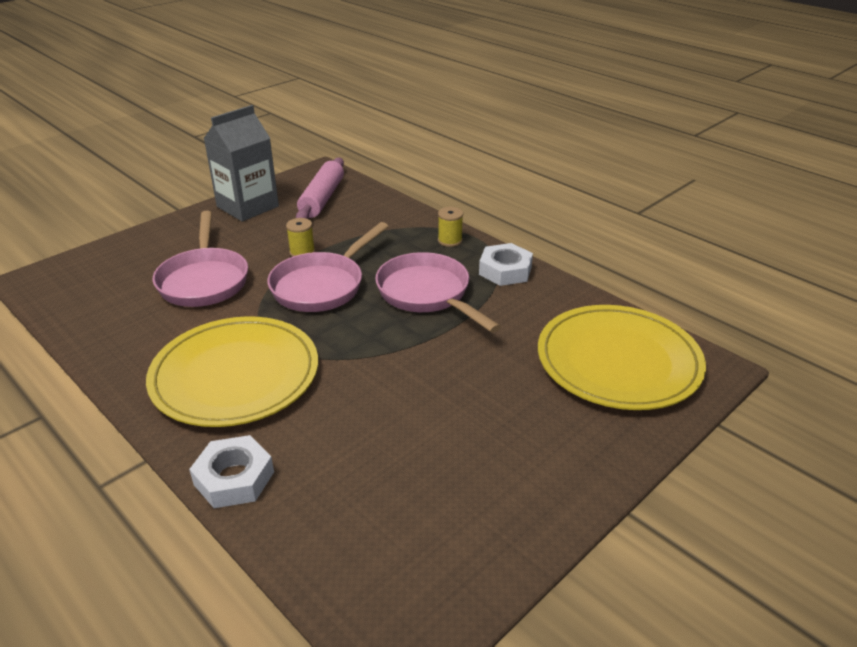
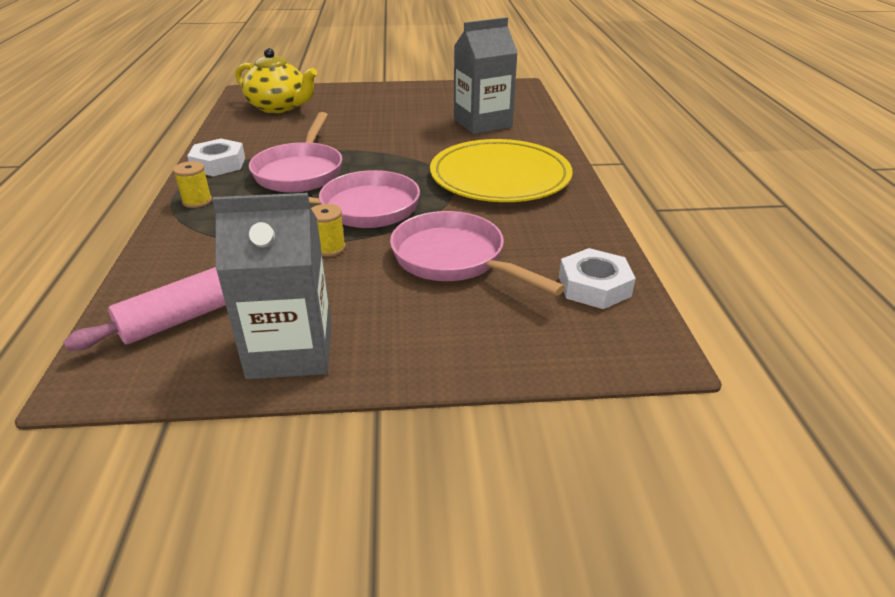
camera: 140 degrees left, 0 degrees up
pink pan [153,211,248,307] -> pink pan turned 75 degrees counterclockwise [390,211,565,296]
white nut [189,435,274,508] -> white nut moved to [559,248,636,309]
yellow plate [538,305,706,410] -> yellow teapot [235,48,317,113]
none -> grey carton [454,17,518,134]

